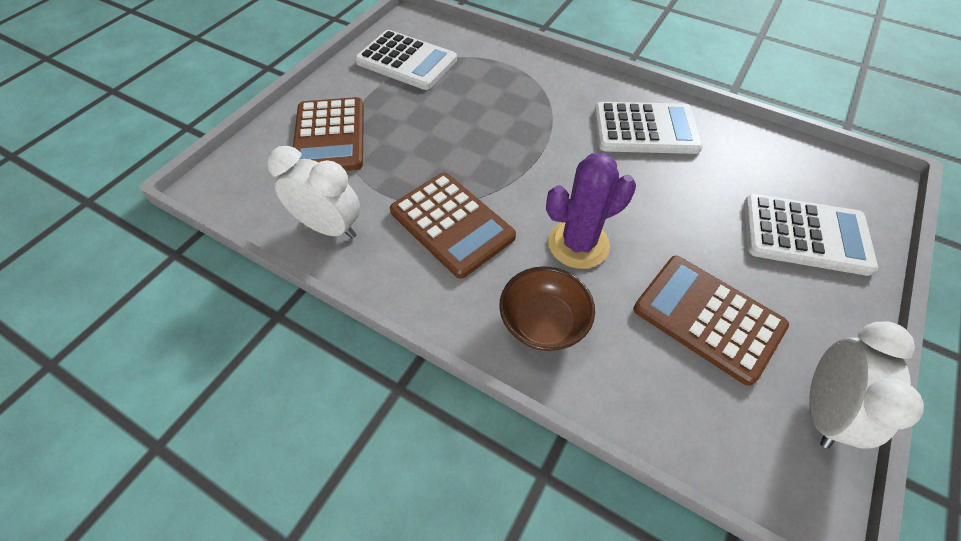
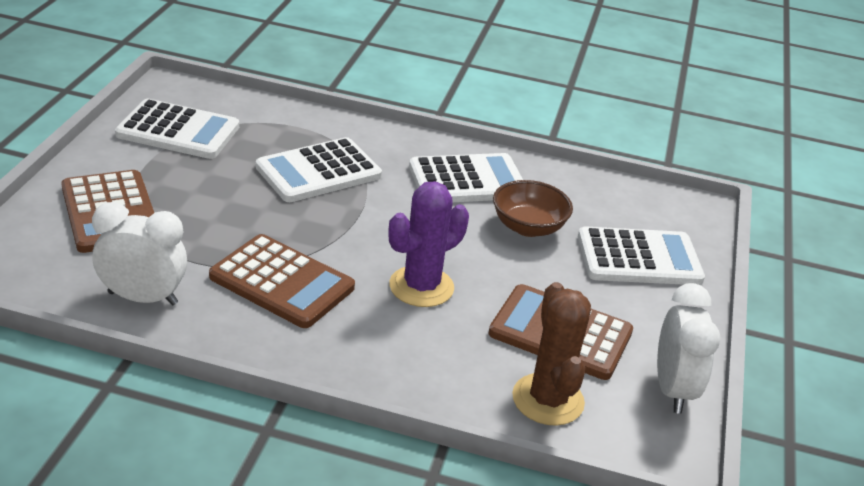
camera: 20 degrees left, 20 degrees down
brown bowl [499,266,595,351] -> brown bowl moved to [493,180,573,237]
none -> white calculator [256,137,382,202]
none -> brown cactus [512,282,591,426]

